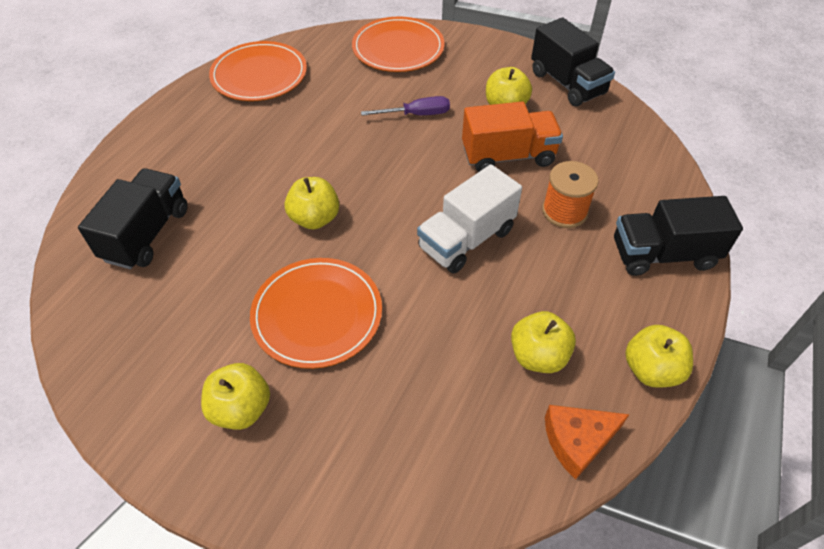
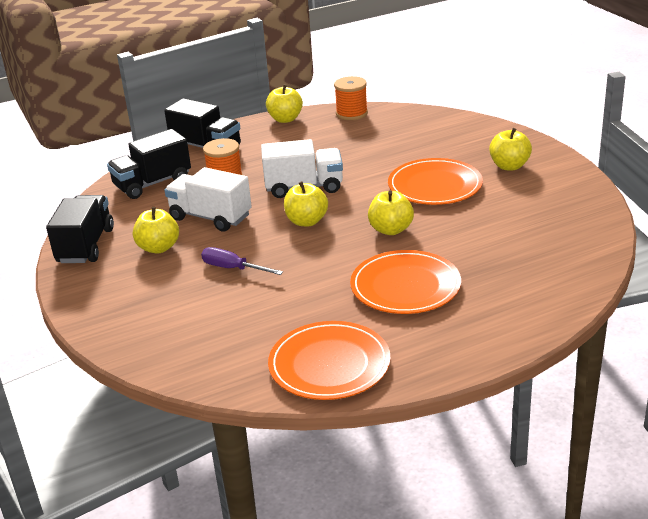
camera: 140 degrees left, 20 degrees down
black truck [78,168,188,269] -> black truck moved to [107,129,191,199]
orange plate [352,16,445,72] -> orange plate moved to [350,250,461,314]
orange truck [462,102,563,172] -> white truck [164,167,252,231]
yellow apple [511,311,576,373] -> yellow apple moved to [284,181,328,227]
orange cheese [545,405,629,480] -> orange spool [334,76,368,120]

